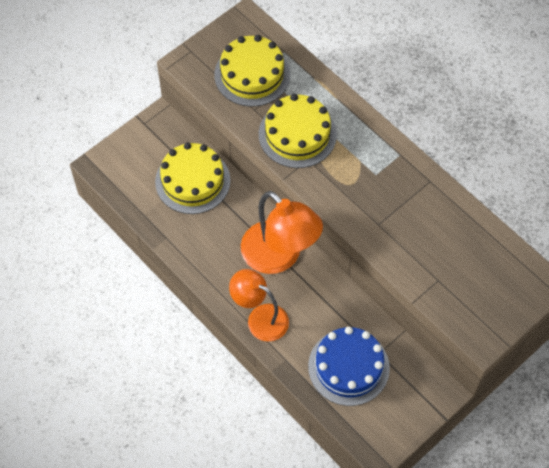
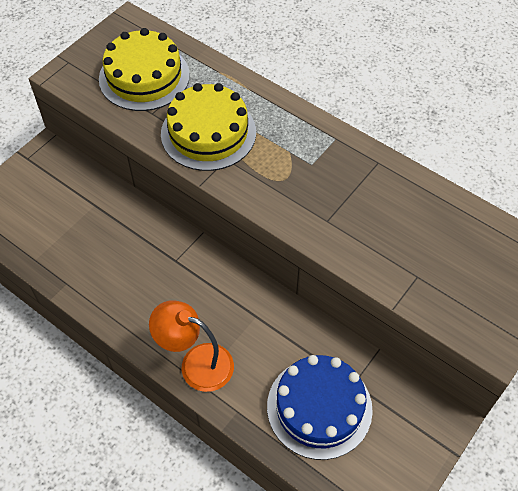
camera: 10 degrees left, 5 degrees down
yellow cake [155,142,231,214] -> none
orange lamp [241,191,323,274] -> none

